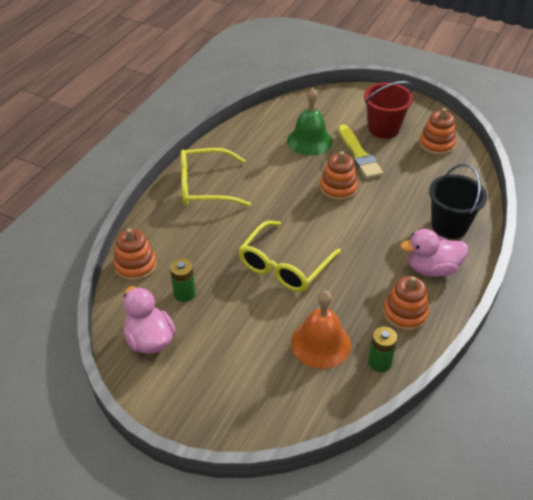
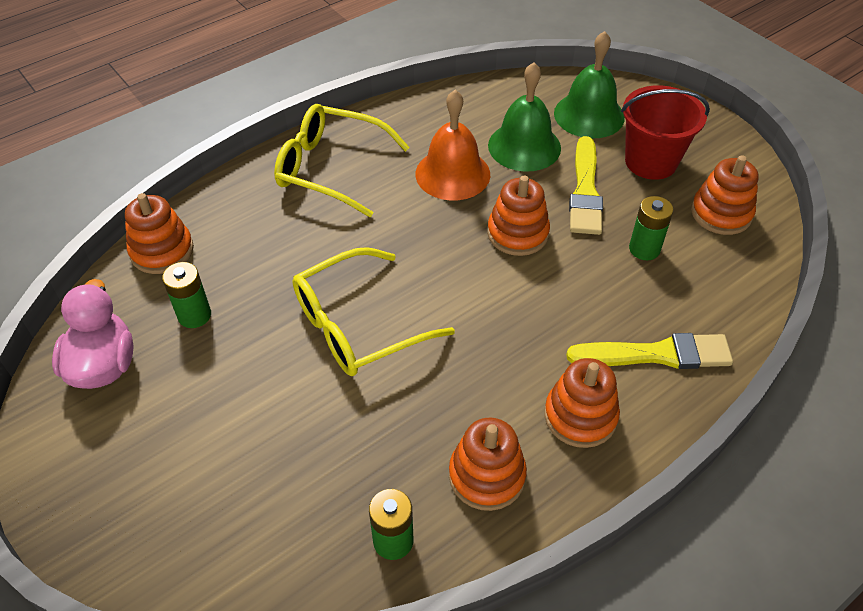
camera: 25 degrees right, 5 degrees up
orange bell [291,291,351,369] -> orange bell moved to [416,90,490,200]
pink duck [400,229,468,277] -> orange stacking toy [544,358,620,448]
black bucket [429,164,487,239] -> yellow brush [566,333,733,369]
none -> green bell [554,31,625,138]
none -> green battery [629,196,674,260]

